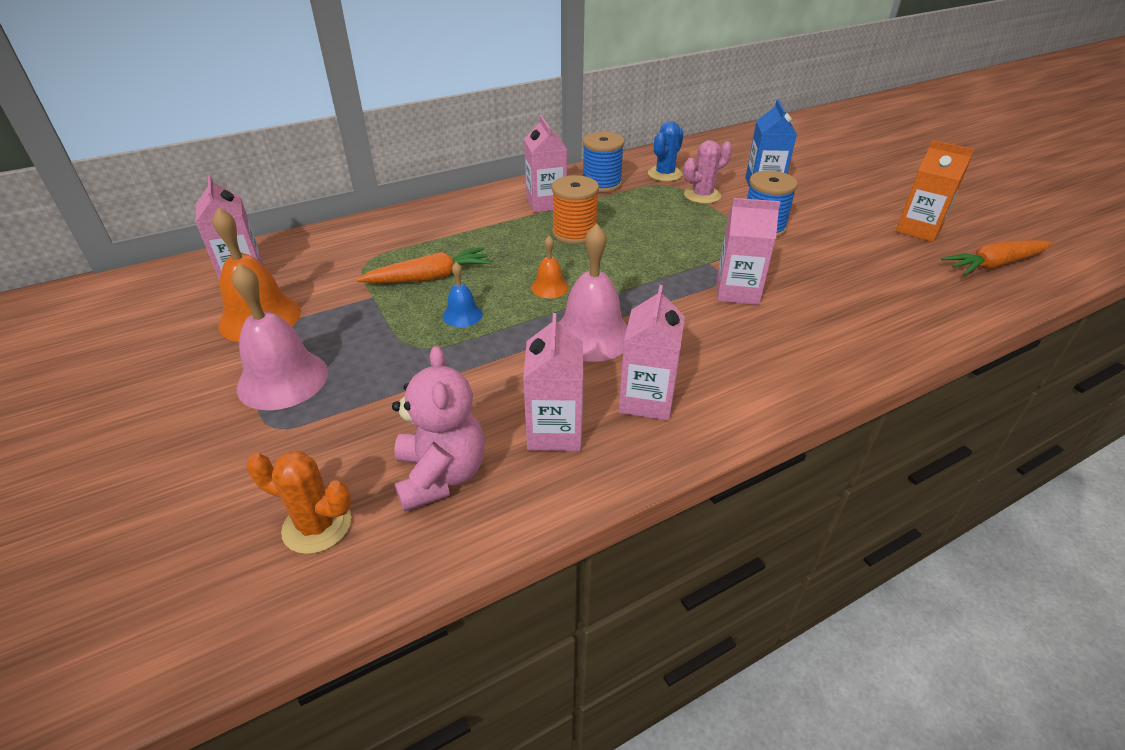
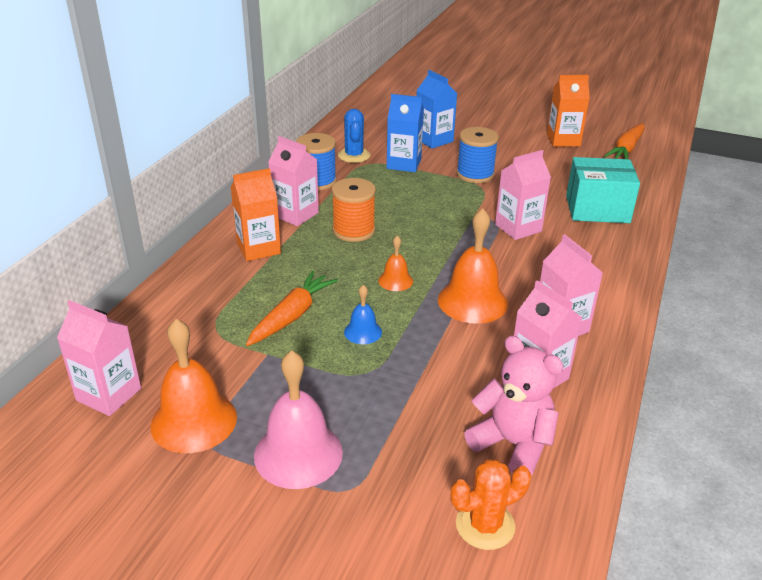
camera: 40 degrees left, 5 degrees down
pink bell [559,223,627,362] -> orange bell [438,208,508,324]
pink cactus [684,140,732,204] -> blue carton [386,94,424,172]
none -> orange carton [231,168,281,261]
none -> turquoise box [566,157,640,223]

